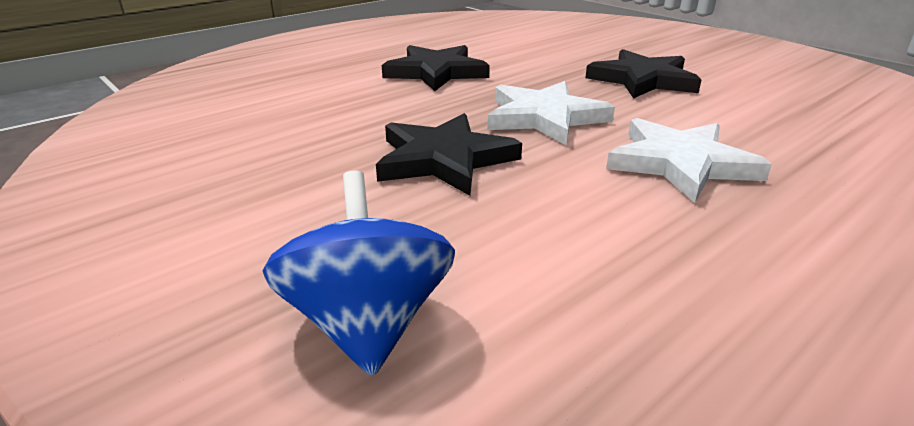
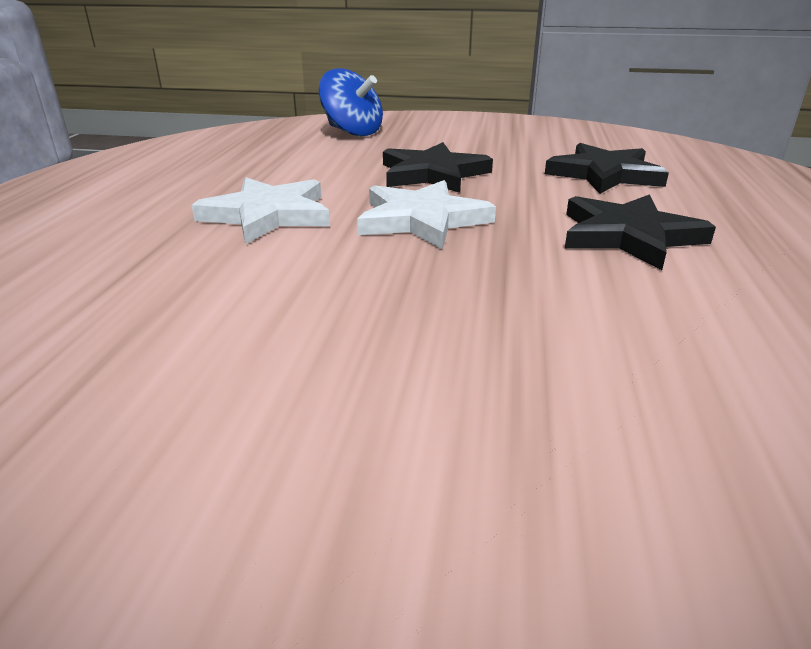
camera: 140 degrees right, 0 degrees up
black star [585,49,701,99] -> black star moved to [545,143,669,194]

